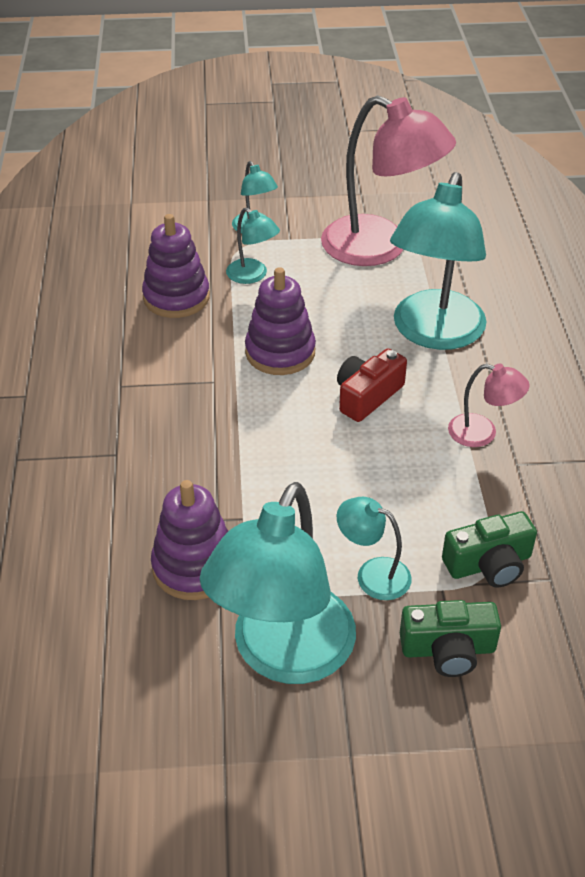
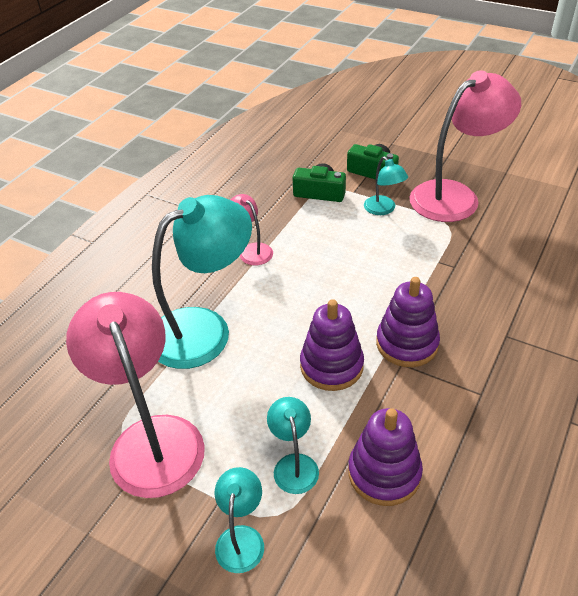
camera: 145 degrees left, 0 degrees up
purple stacking toy [151,480,228,600] -> purple stacking toy moved to [376,277,440,367]
turquoise lamp [200,482,356,684] -> pink lamp [409,70,521,222]
red camera [337,348,407,422] -> none

